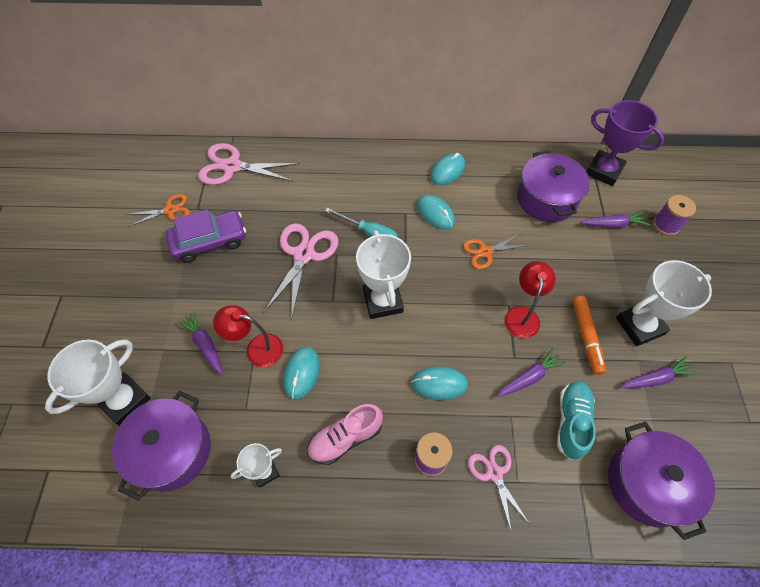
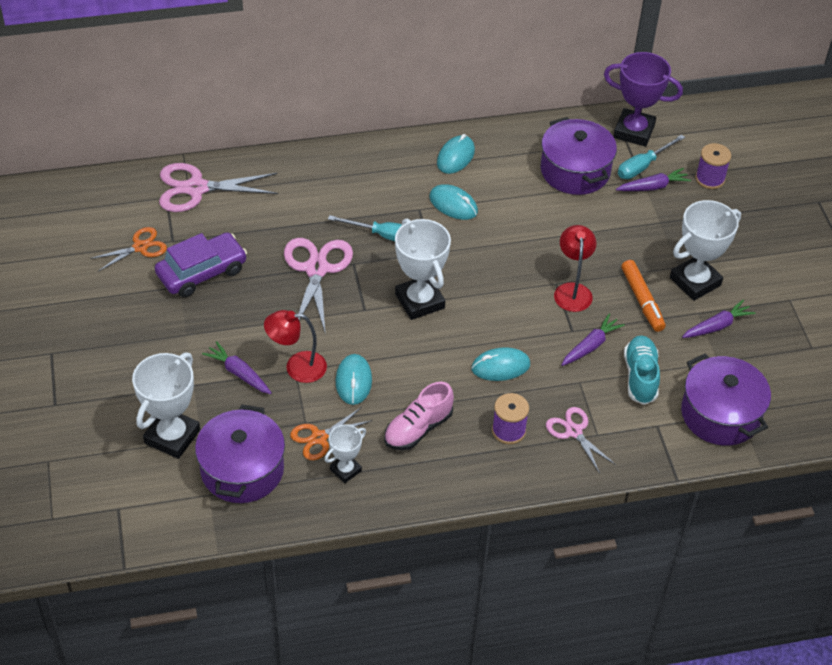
camera: 15 degrees left, 10 degrees down
orange scissors [463,234,529,269] -> orange scissors moved to [290,407,372,460]
none -> turquoise screwdriver [618,134,685,179]

